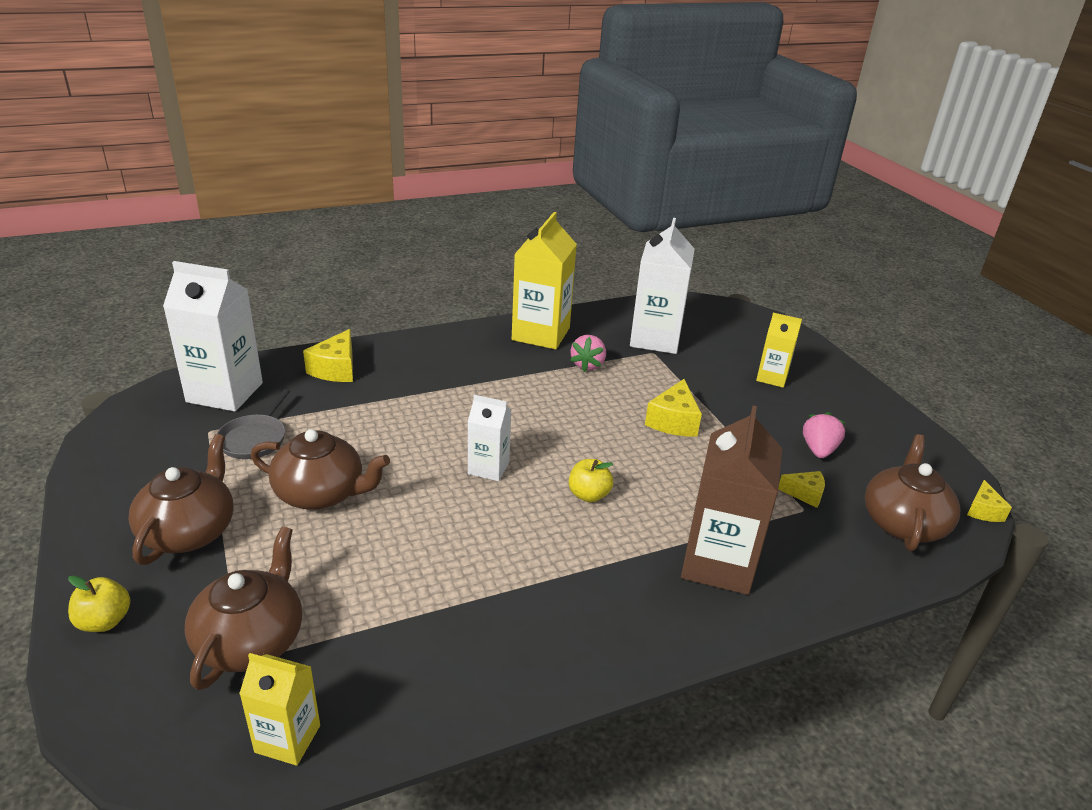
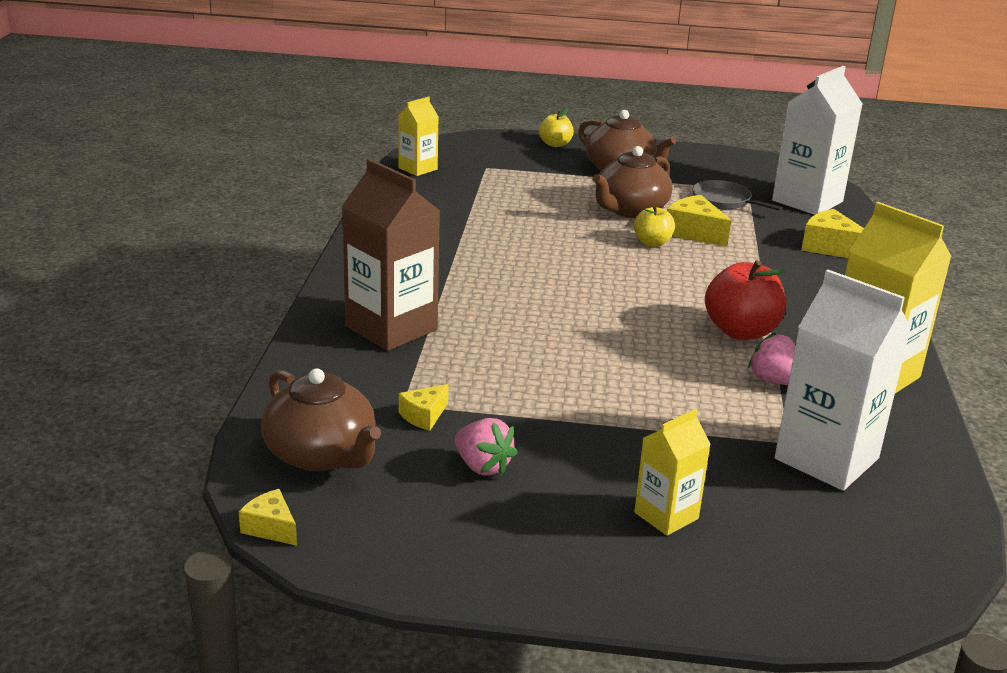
camera: 120 degrees right, 5 degrees down
brown teapot [185,526,302,690] -> none
white carton [468,395,511,481] -> none
yellow apple [569,459,613,502] -> yellow apple moved to [634,205,675,247]
yellow cheese [645,379,702,437] -> yellow cheese moved to [667,195,731,247]
none -> red apple [705,260,786,340]

